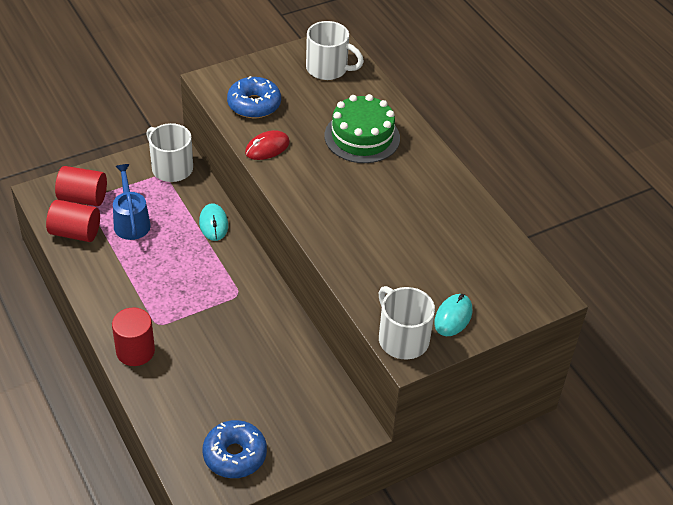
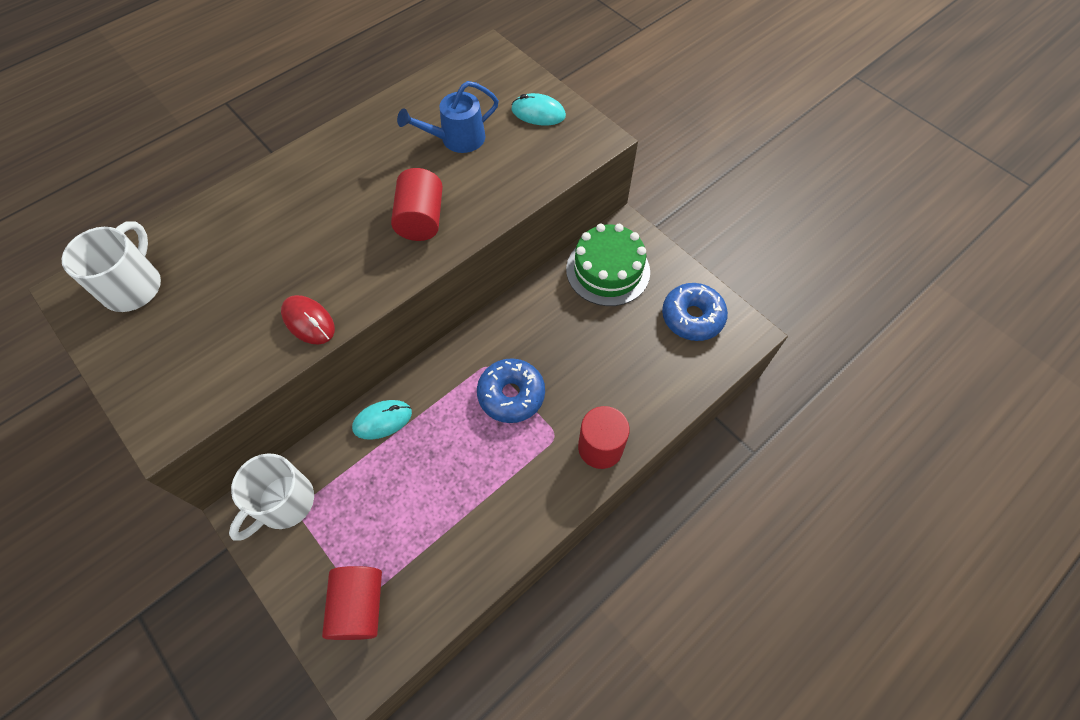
camera: 100 degrees left, 15 degrees up
red cylinder [46,199,100,242] -> red cylinder moved to [391,168,443,241]
blue watering can [113,164,151,240] -> blue watering can moved to [397,81,499,153]
blue donut [227,76,281,118] -> blue donut moved to [477,358,545,423]
green cake [324,94,400,163] -> green cake moved to [566,224,650,306]
white mug [379,286,435,359] -> none

